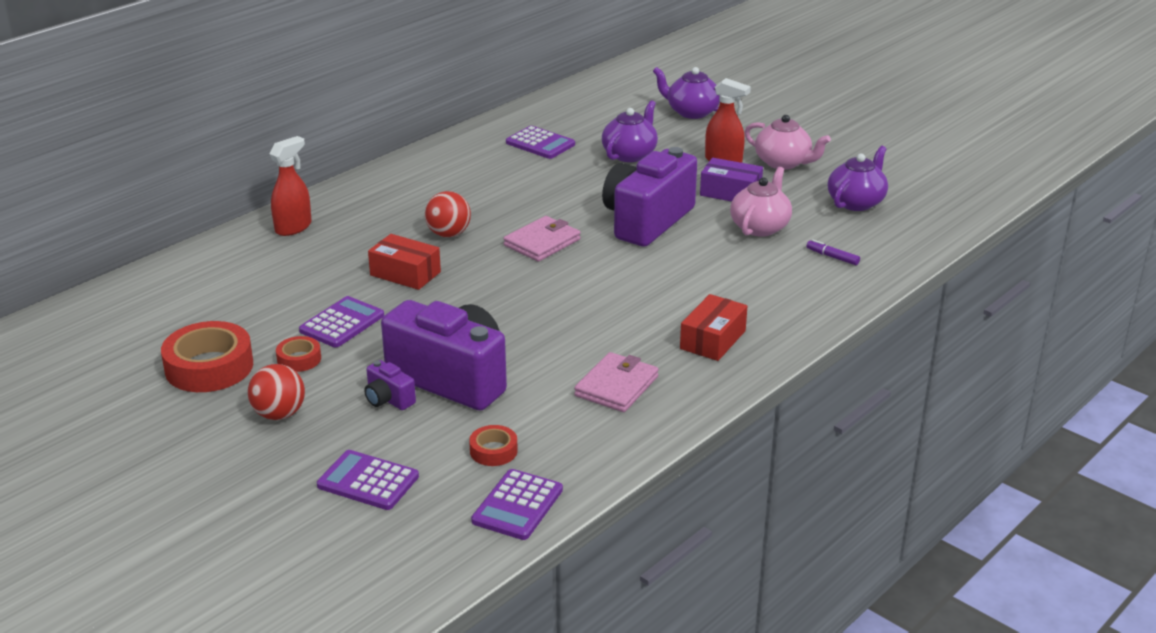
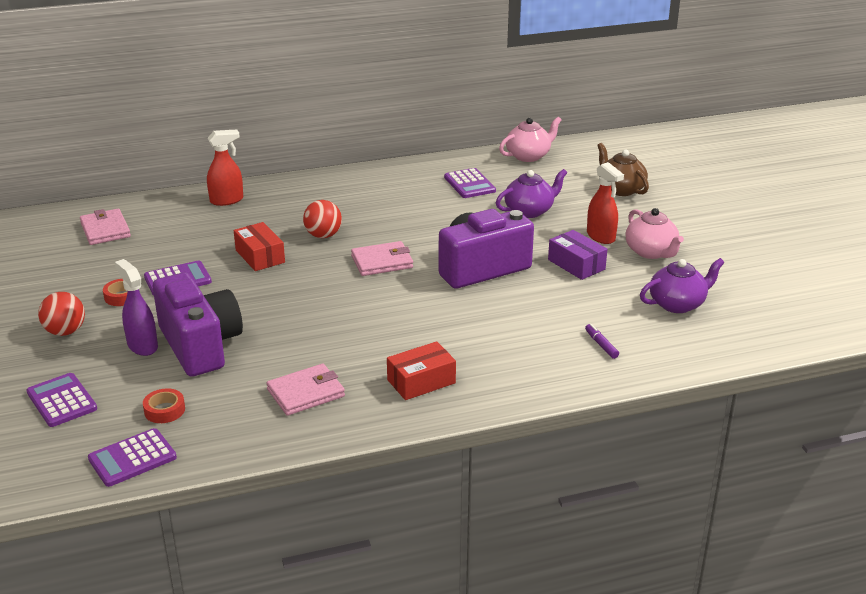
camera: 30 degrees right, 0 degrees up
red tape [161,321,253,392] -> none
purple camera [364,360,416,410] -> purple spray bottle [115,259,158,356]
purple teapot [653,67,720,119] -> brown teapot [597,143,649,196]
pink teapot [730,167,792,237] -> pink teapot moved to [499,117,562,162]
none -> pink wallet [80,209,131,245]

